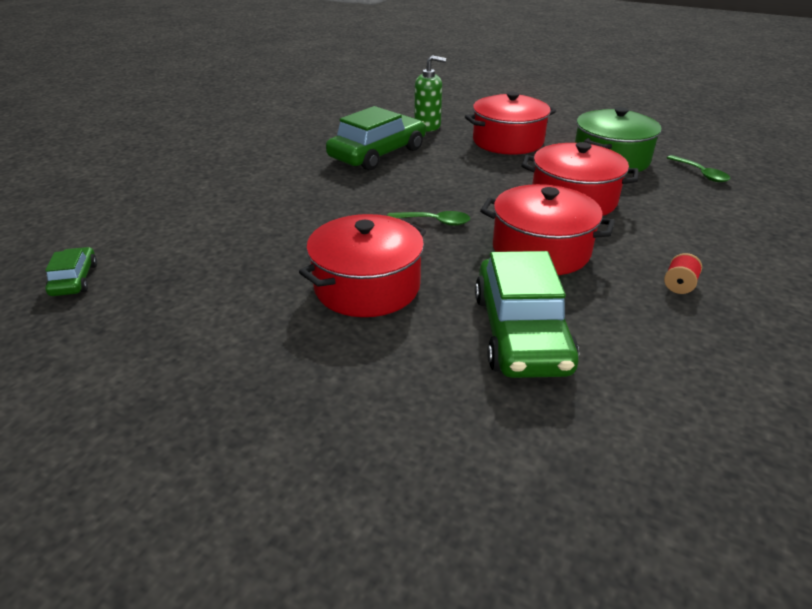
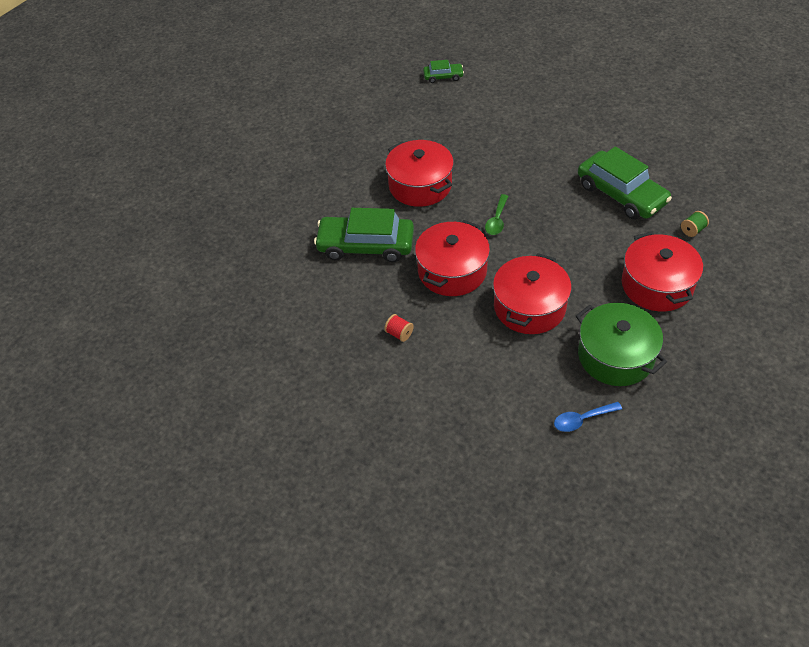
camera: 100 degrees right, 15 degrees up
green soap dispenser [414,55,446,132] -> green spool [681,211,709,237]
green spoon [667,155,730,182] -> blue spoon [554,402,622,432]

